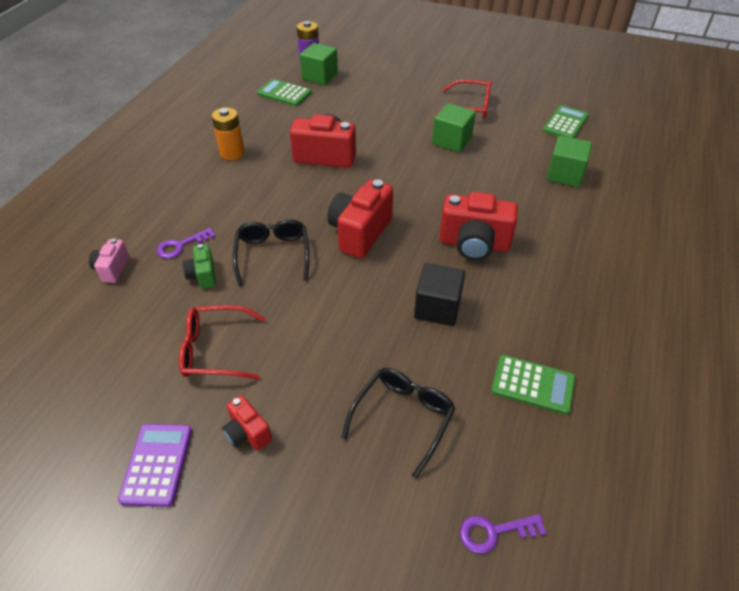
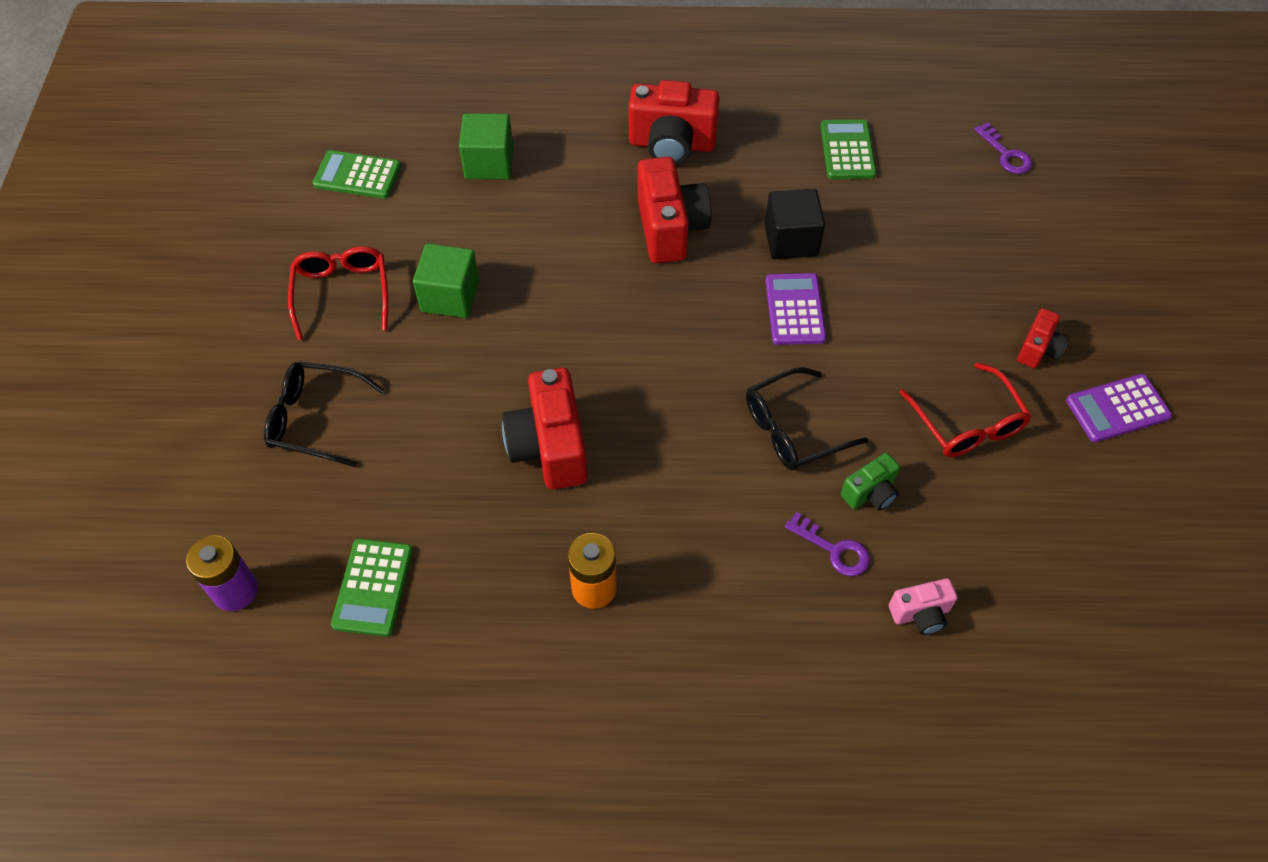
camera: 110 degrees left, 10 degrees up
green cube [300,43,338,85] -> none
red camera [327,180,393,258] -> red camera moved to [629,80,719,165]
black glasses [341,368,456,479] -> black glasses moved to [264,361,384,467]
none -> purple calculator [765,273,826,345]

